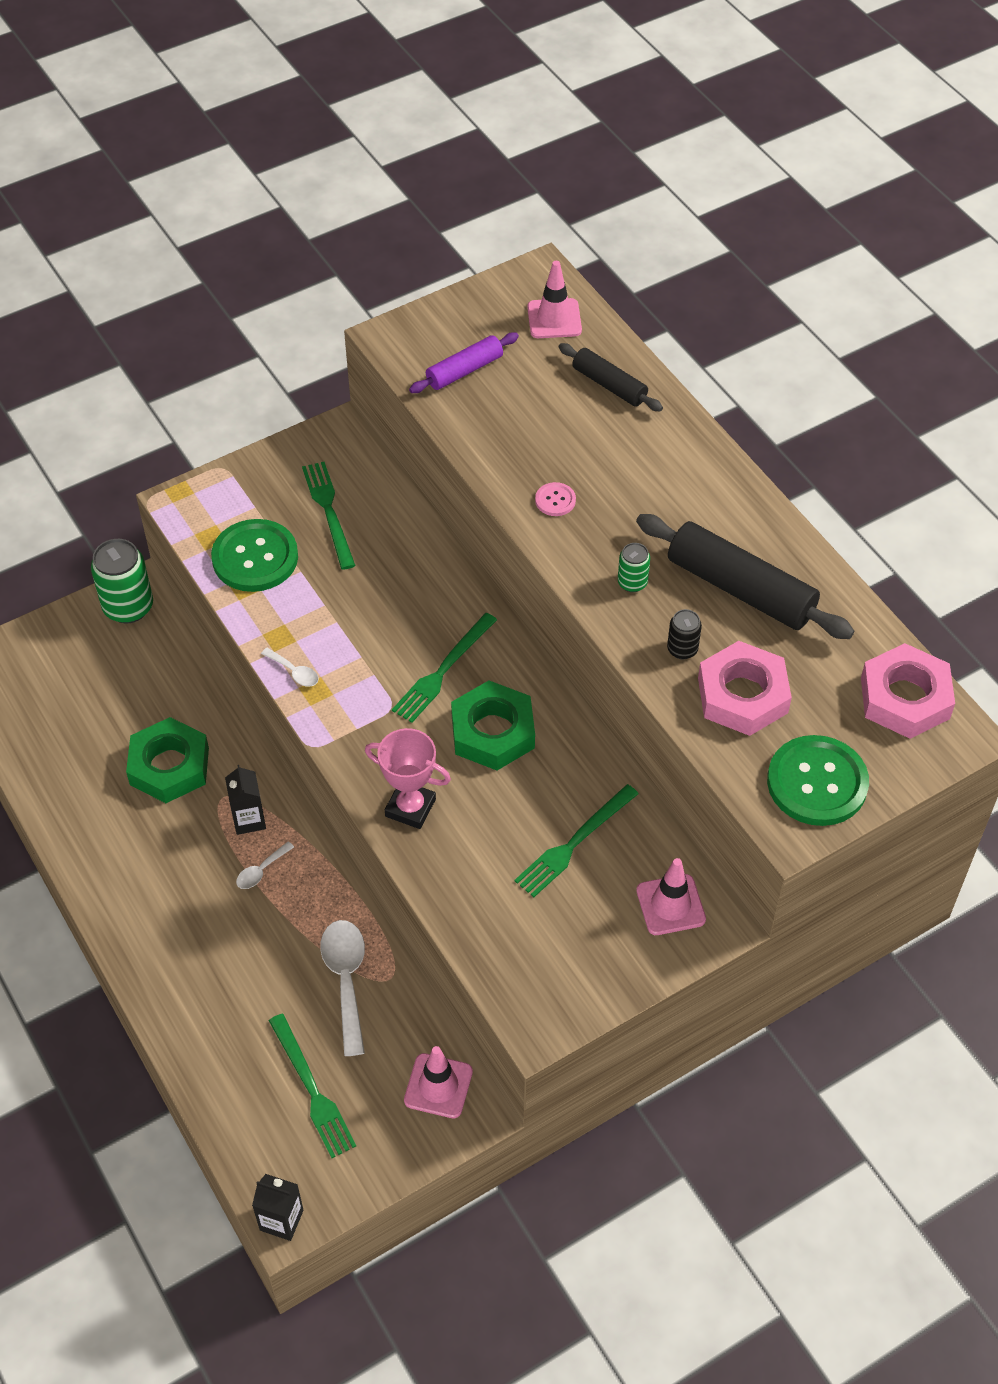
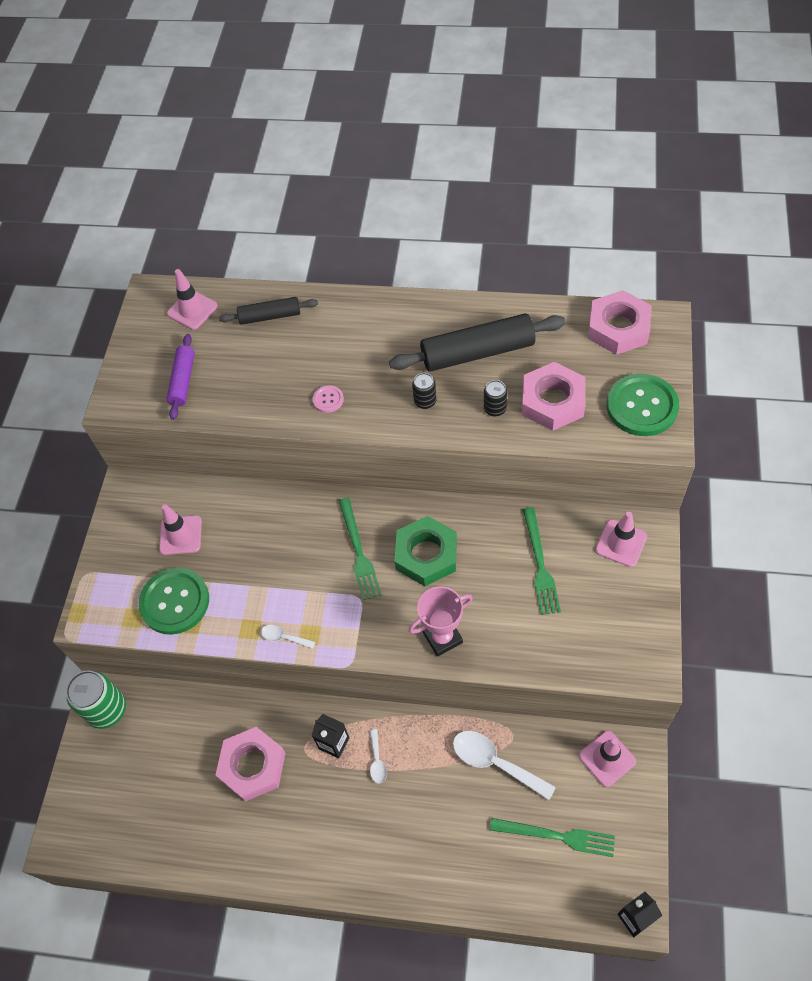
camera: 45 degrees left, 5 degrees up
green nut [126,717,209,803] -> pink nut [216,727,286,802]
white spoon [261,648,319,687] -> white spoon turned 150 degrees counterclockwise [261,625,315,649]
green fork [302,462,356,570] -> pink traffic cone [159,504,202,555]
green can [618,543,650,592] -> black can [412,373,436,409]

